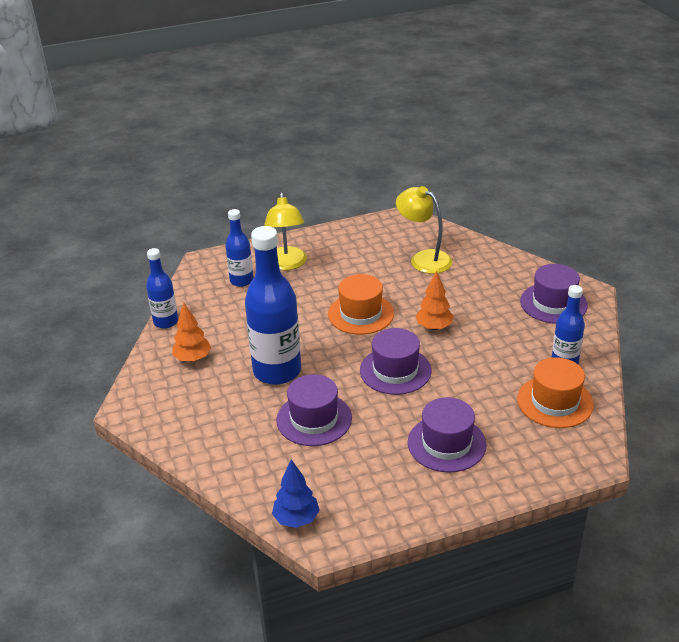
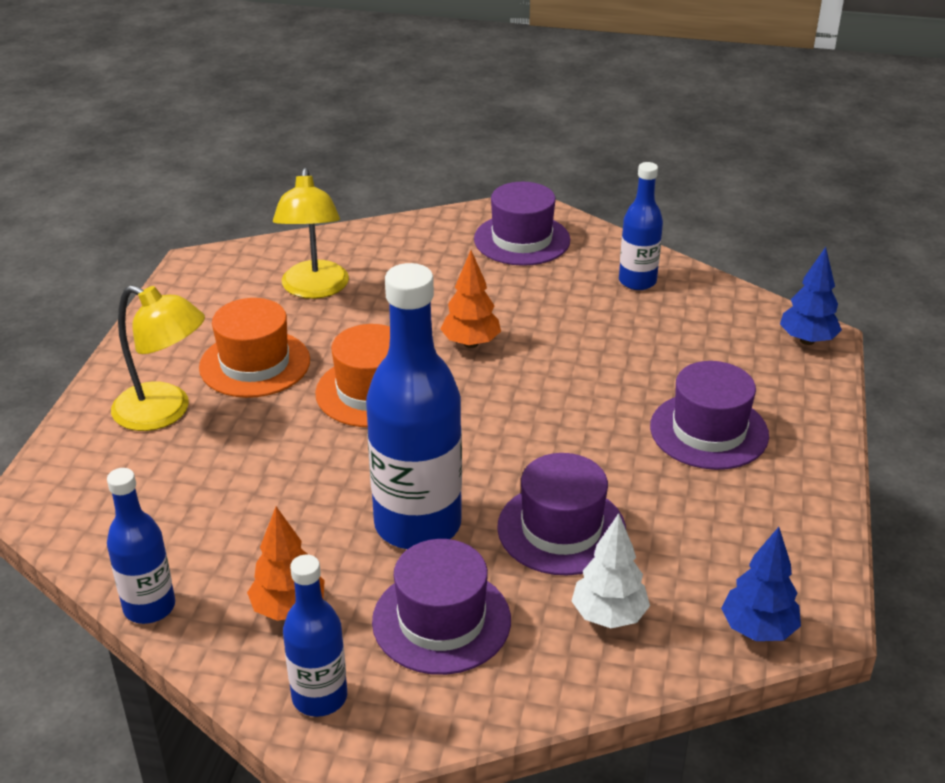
camera: 60 degrees left, 0 degrees up
blue bottle [225,209,254,287] -> blue bottle moved to [283,555,347,717]
purple hat [360,328,432,395] -> purple hat moved to [372,539,511,675]
yellow lamp [396,186,452,274] -> yellow lamp turned 75 degrees counterclockwise [273,168,349,299]
orange hat [517,357,594,428] -> orange hat moved to [199,298,310,398]
none -> white tree [572,513,650,628]
none -> blue tree [780,247,842,345]

